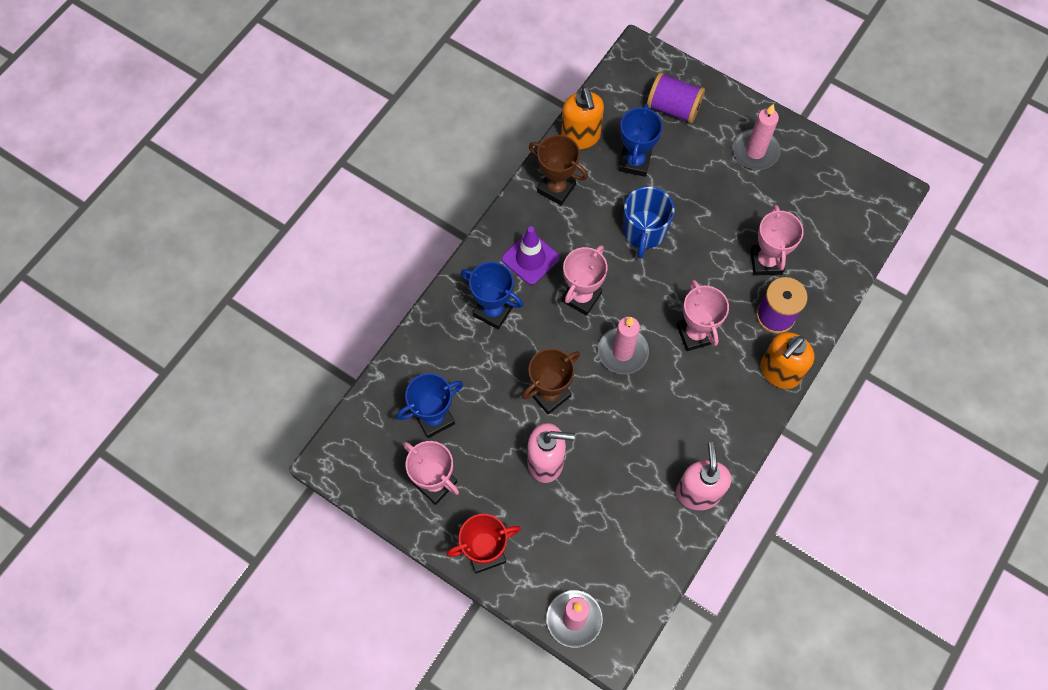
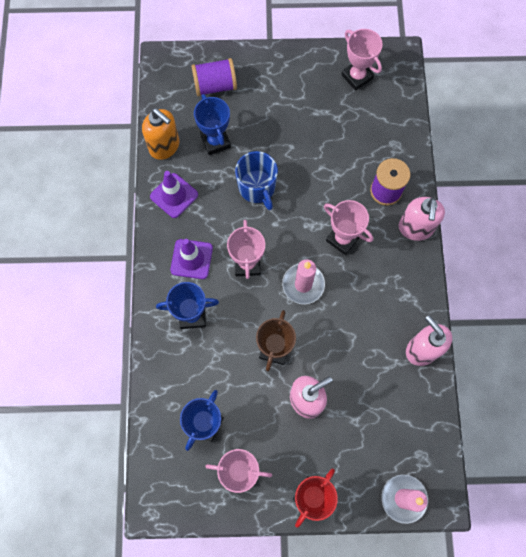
camera: 35 degrees left, 5 degrees up
brown trophy [529,135,588,205] -> purple traffic cone [150,171,198,218]
pink candle [733,104,780,170] -> none
pink trophy [750,205,804,276] -> pink trophy moved to [341,29,383,91]
orange soap dispenser [761,332,814,389] -> pink soap dispenser [399,197,445,241]

